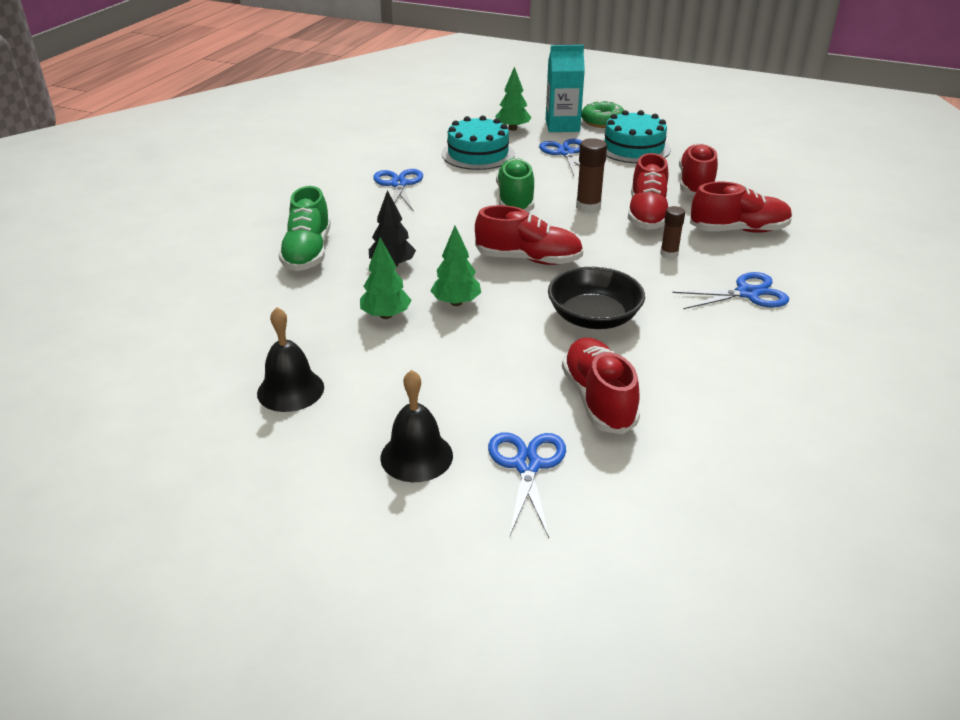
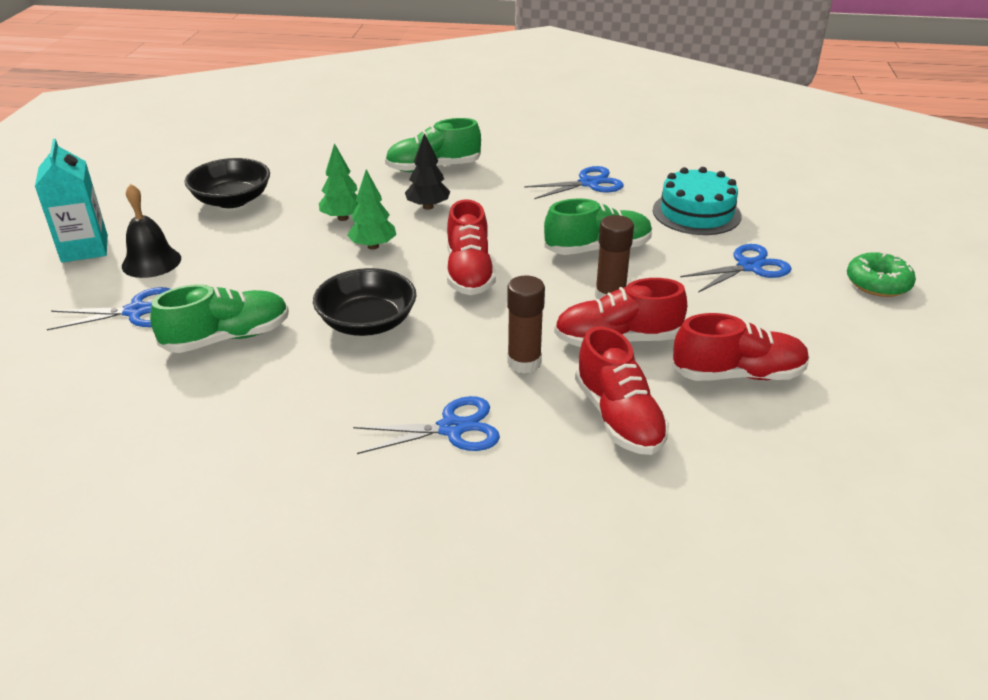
camera: 75 degrees right, 0 degrees up
black bell [257,307,324,412] -> black bowl [185,158,270,208]
green tree [495,67,531,131] -> none
turquoise carton [546,45,585,132] -> turquoise carton moved to [35,139,108,262]
red shoe [562,338,640,434] -> green shoe [150,284,289,353]
turquoise cake [601,110,671,163] -> none
brown glue stick [660,206,685,259] -> brown glue stick [507,276,545,374], size x1.52
blue scissors [672,272,789,309] -> blue scissors turned 75 degrees counterclockwise [353,396,500,454]

